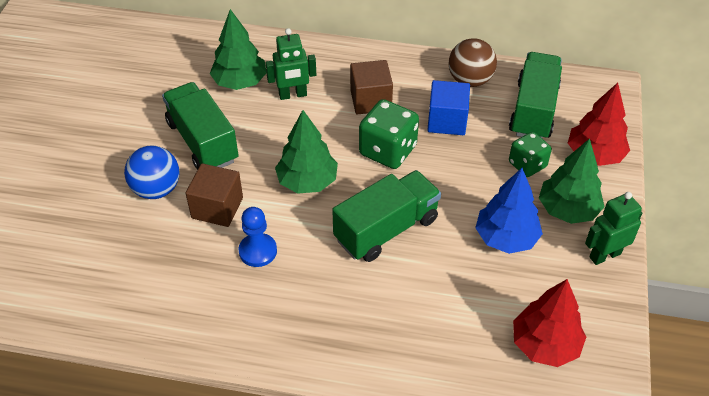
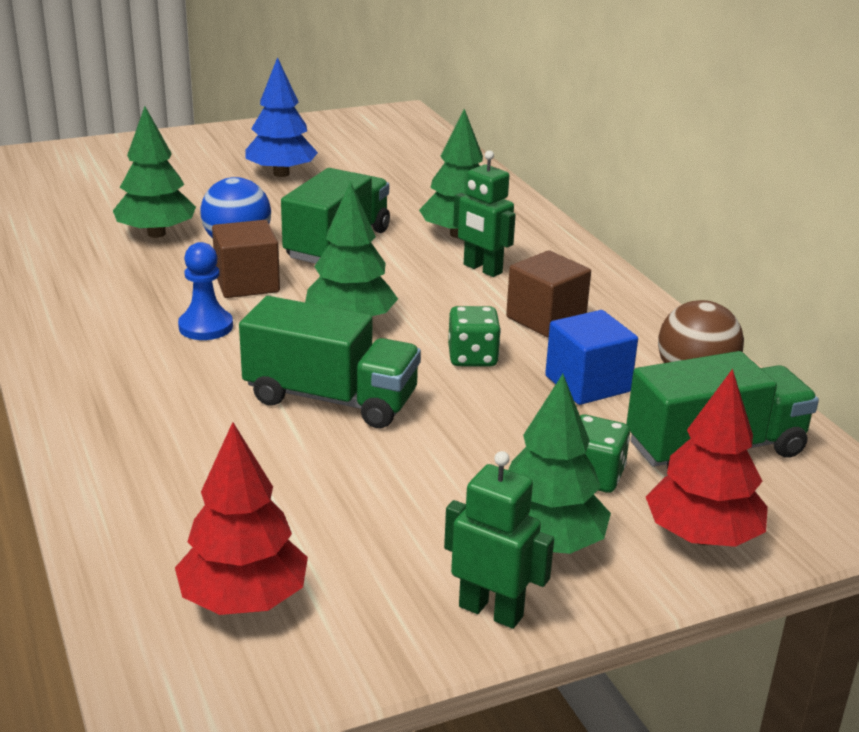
camera: 55 degrees right, 20 degrees down
green dice [359,99,419,169] -> green dice [448,306,501,366], size x0.64
blue tree [475,168,543,254] -> blue tree moved to [246,57,318,177]
none -> green tree [113,107,196,238]

